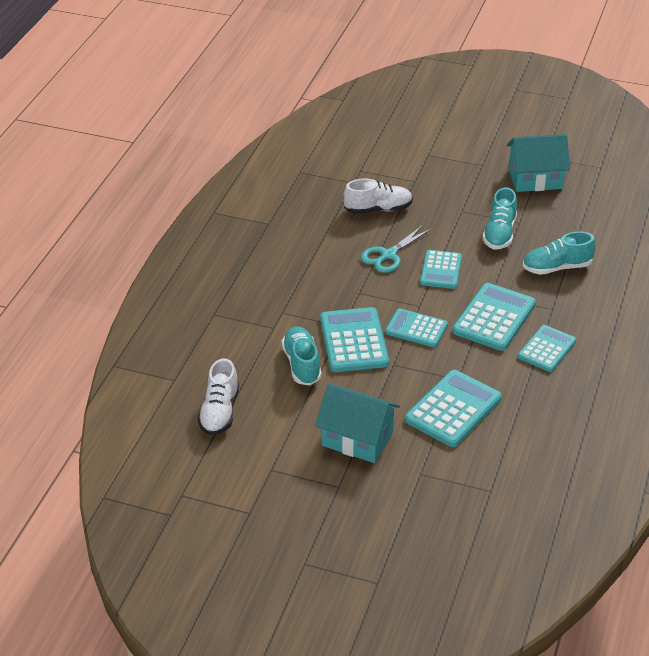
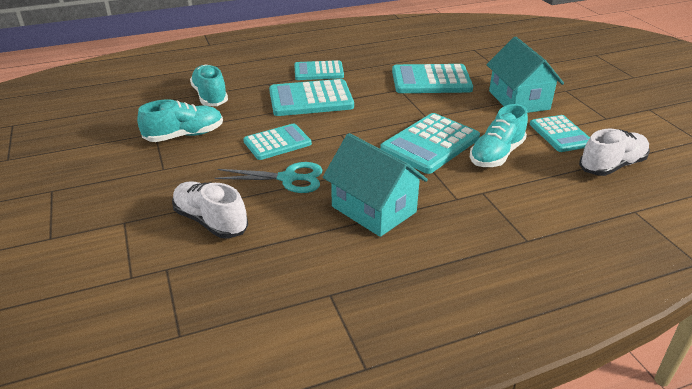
camera: 130 degrees left, 5 degrees down
turquoise calculator [385,308,448,347] -> turquoise calculator moved to [530,115,590,152]
turquoise house [507,134,570,192] -> turquoise house moved to [323,133,428,237]
turquoise shoe [523,231,596,275] -> turquoise shoe turned 150 degrees counterclockwise [190,65,228,106]

